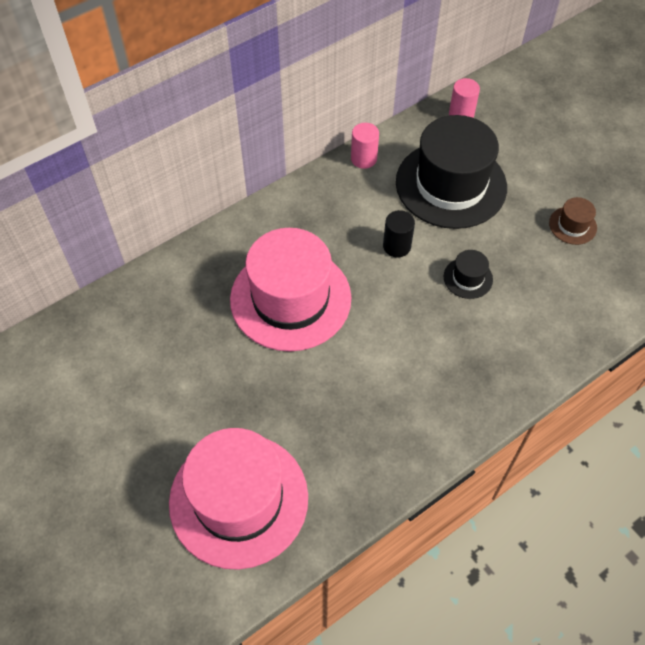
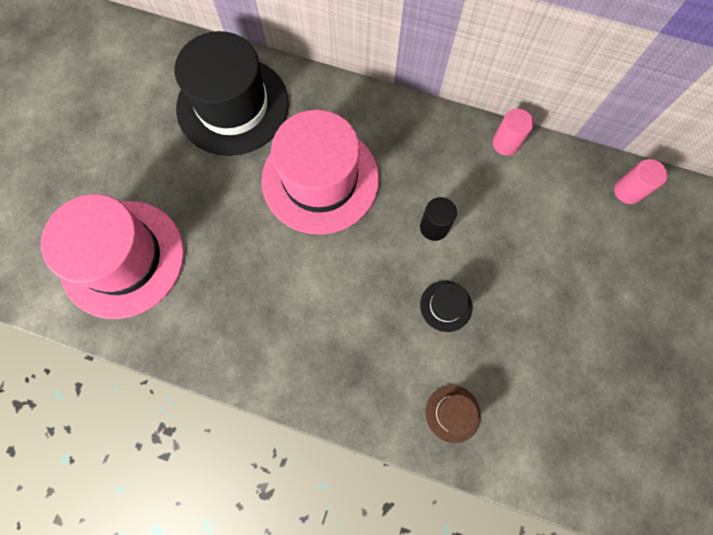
camera: 55 degrees right, 15 degrees up
black hat [396,115,507,229] -> black hat moved to [175,31,289,156]
brown hat [549,197,597,245] -> brown hat moved to [425,385,481,443]

